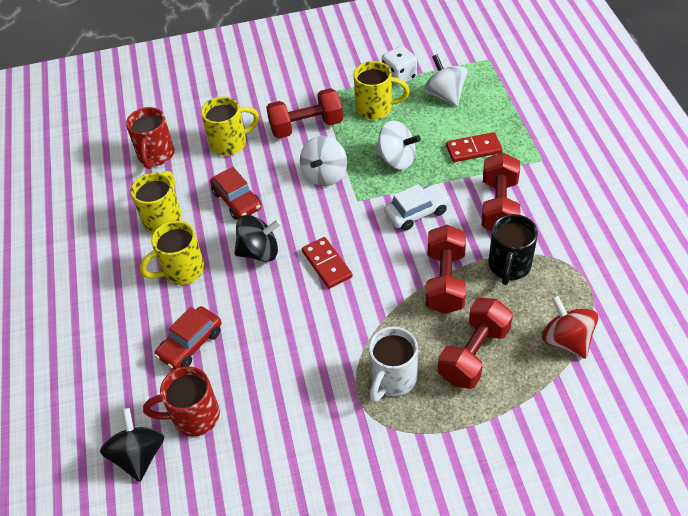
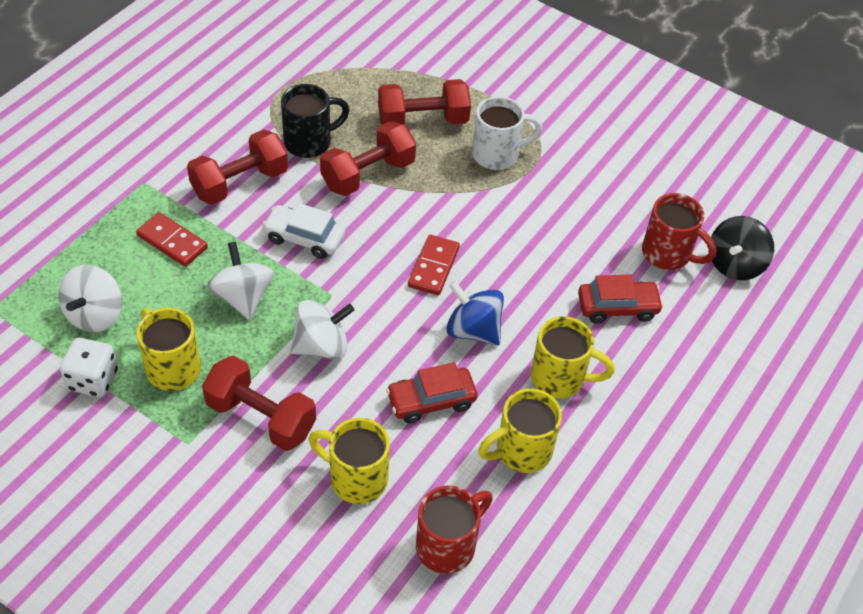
camera: 140 degrees left, 0 degrees up
red car [210,167,262,220] -> red car turned 120 degrees counterclockwise [386,362,478,424]
black spinning top [234,215,281,262] -> blue spinning top [446,281,504,346]
red spinning top [542,295,598,359] -> none

